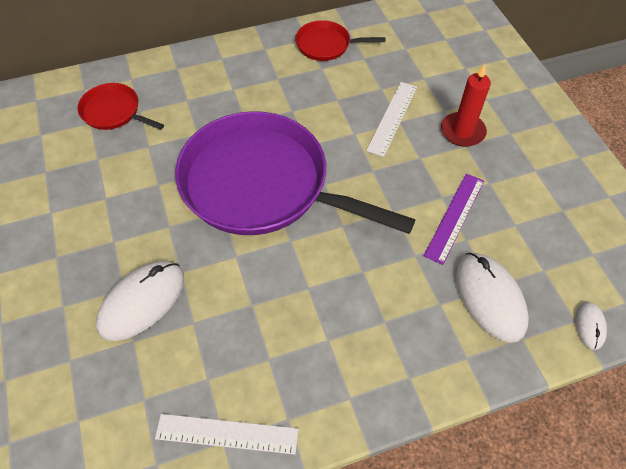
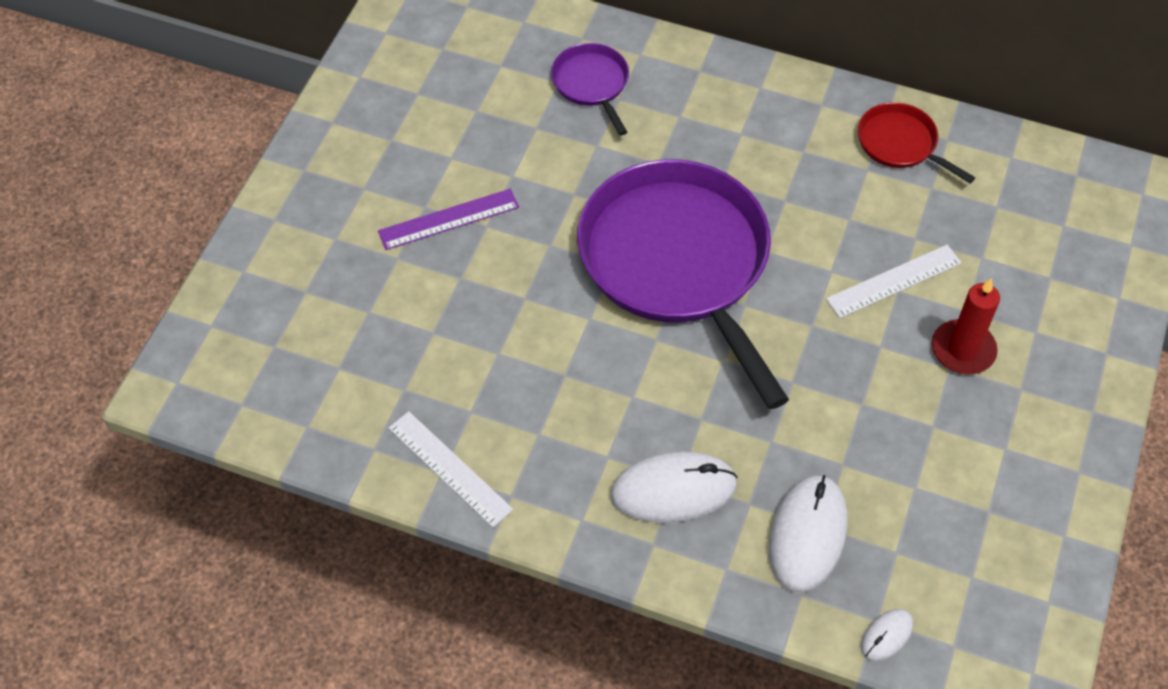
camera: 40 degrees right, 0 degrees up
red pan [77,83,164,130] -> purple pan [551,43,629,135]
white mouse [96,261,184,341] -> white mouse moved to [610,451,738,523]
purple ruler [424,173,484,265] -> purple ruler moved to [378,189,519,250]

